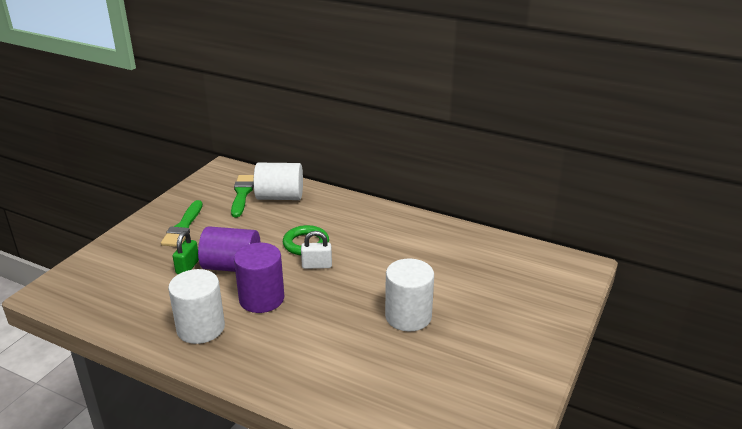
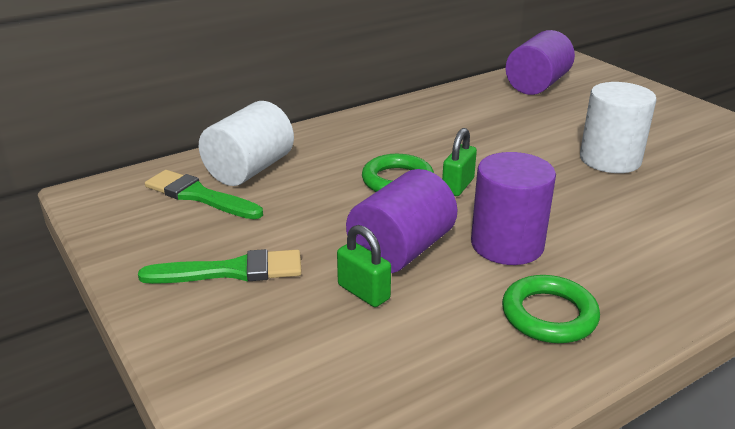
camera: 60 degrees left, 0 degrees up
green brush [161,200,203,247] -> green brush turned 45 degrees counterclockwise [138,249,302,284]
white cylinder [168,269,225,344] -> green ring [502,275,600,343]
white padlock [301,231,332,269] -> green padlock [442,128,477,196]
none -> purple cylinder [505,30,575,95]

